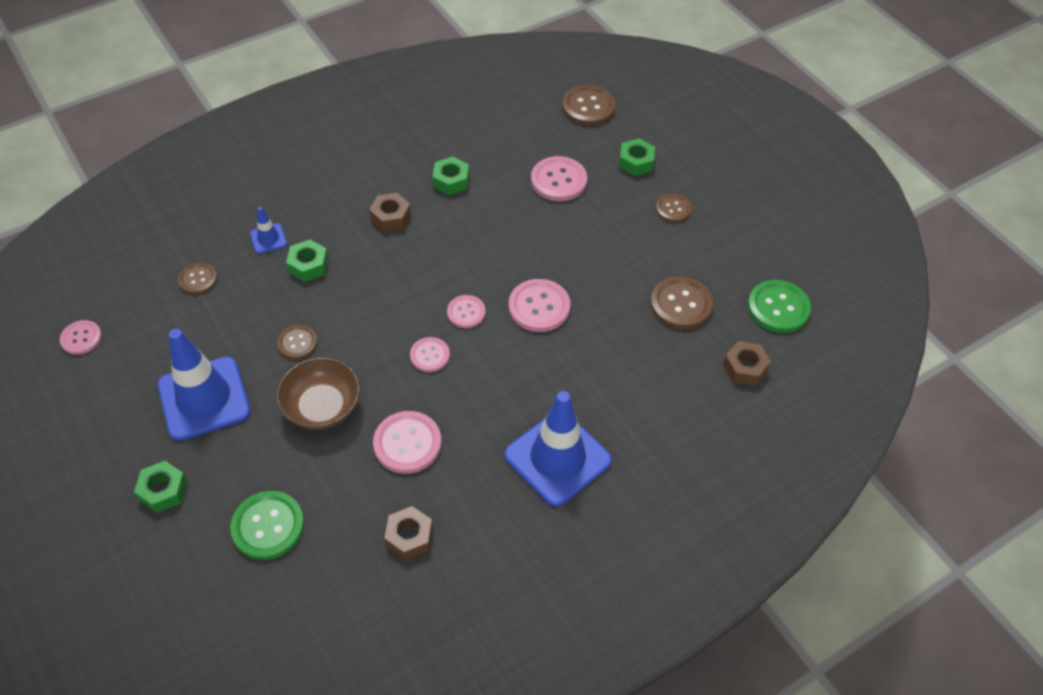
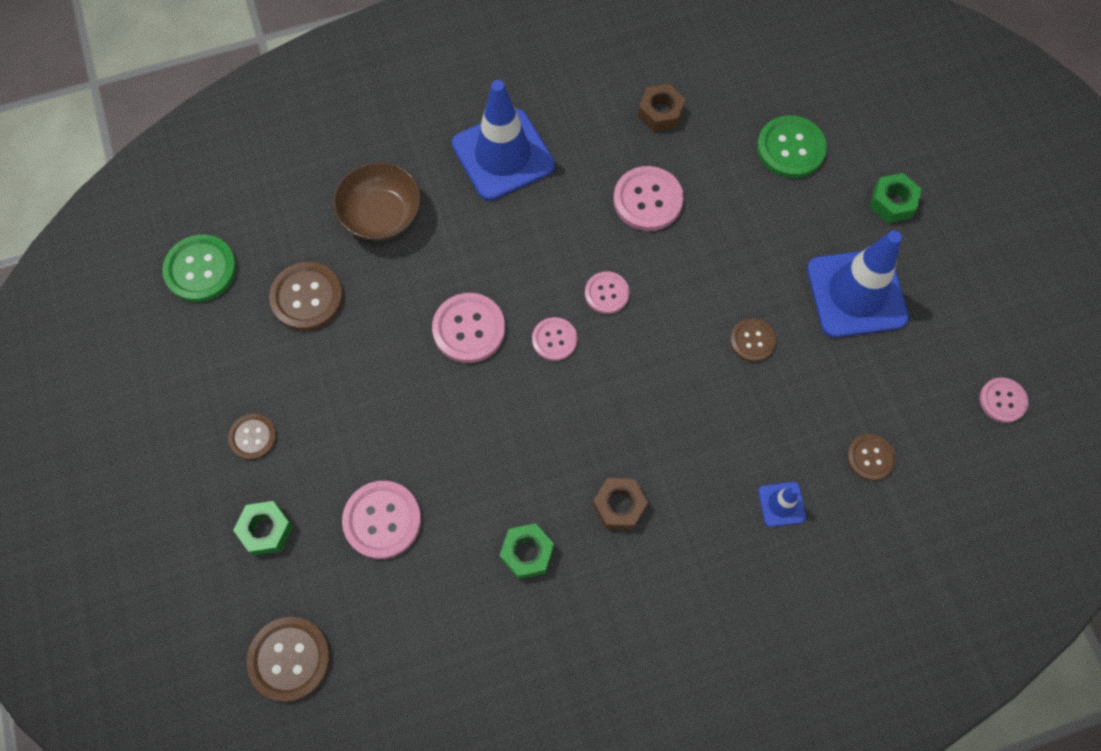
camera: 165 degrees left, 15 degrees up
brown bowl [276,357,360,430] -> brown bowl moved to [333,162,421,241]
green nut [286,240,328,282] -> none
brown nut [723,341,771,385] -> none

